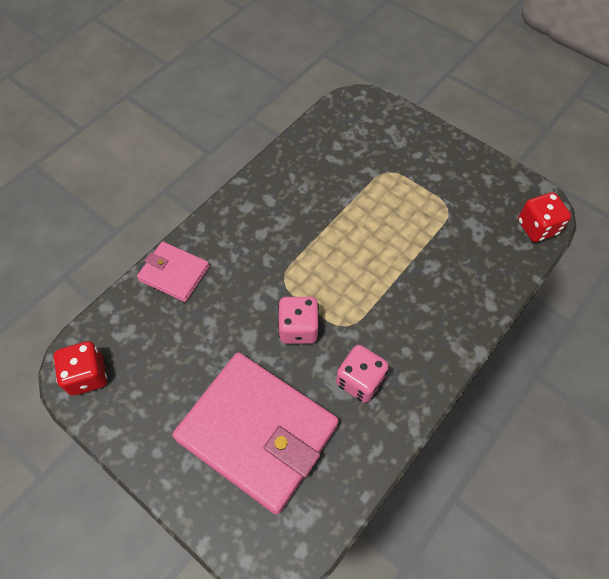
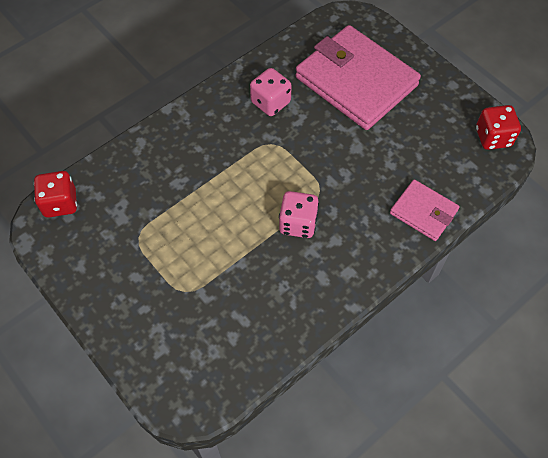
camera: 170 degrees left, 0 degrees up
pink dice [278,297,319,344] -> pink dice moved to [279,191,319,238]

